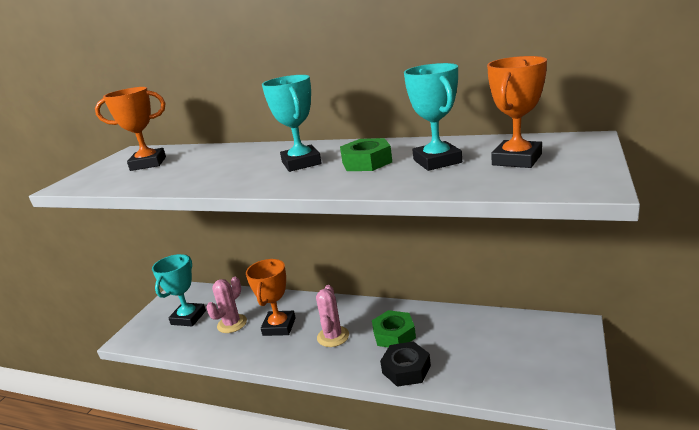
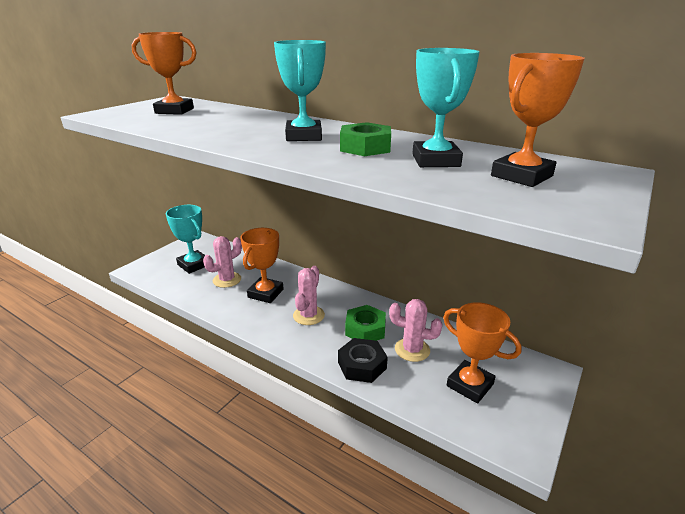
camera: 10 degrees right, 5 degrees up
turquoise trophy [152,254,206,326] -> turquoise trophy turned 75 degrees counterclockwise [166,205,205,274]
none -> pink cactus [389,299,442,362]
none -> orange trophy [443,302,522,404]

